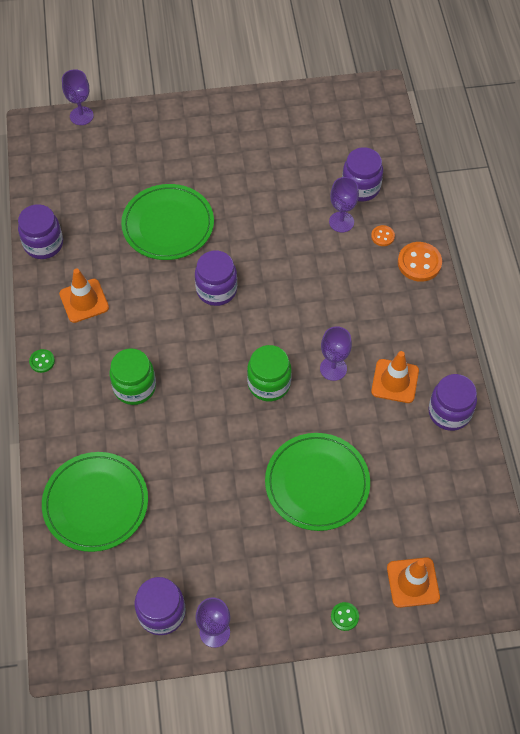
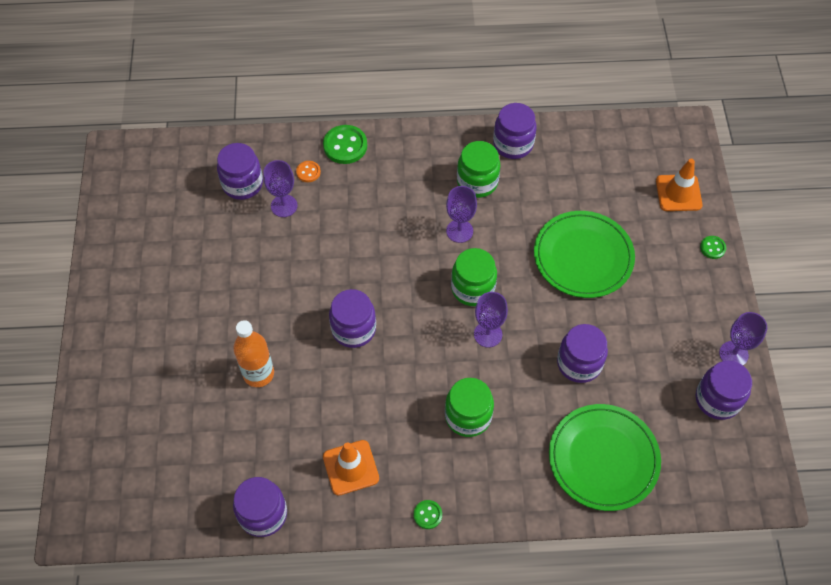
camera: 85 degrees left, 0 degrees up
purple goblet [62,69,94,125] -> purple goblet moved to [474,292,508,347]
green plate [121,184,214,260] -> orange bottle [233,320,274,387]
orange traffic cone [371,351,419,403] -> green jar [457,141,500,198]
orange button [398,242,442,282] -> green button [323,125,367,164]
none -> purple jar [557,324,608,383]

